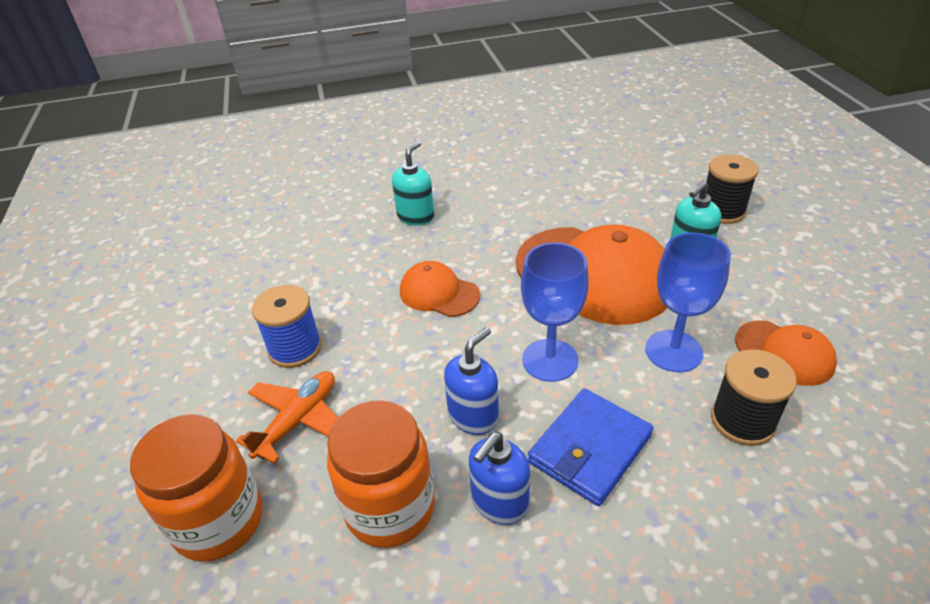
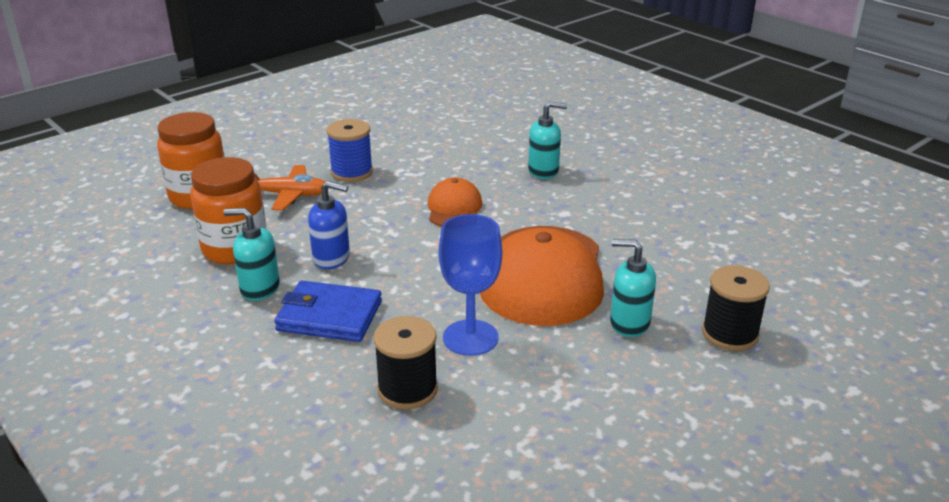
camera: 60 degrees right, 10 degrees down
blue soap dispenser [469,432,530,525] -> turquoise soap dispenser [223,208,280,301]
blue goblet [521,242,589,382] -> none
orange cap [735,320,837,386] -> none

